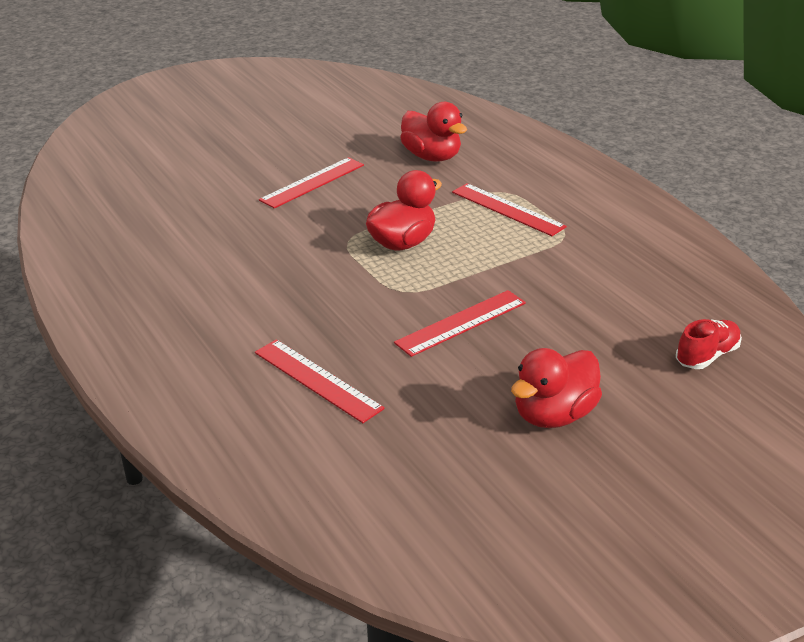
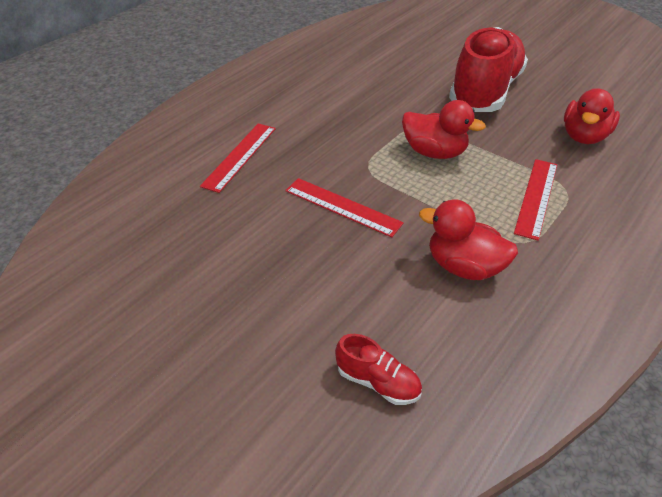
camera: 70 degrees right, 10 degrees up
red ruler [259,157,364,209] -> red shoe [449,27,528,112]
red duck [511,348,602,428] -> red duck moved to [419,199,518,280]

